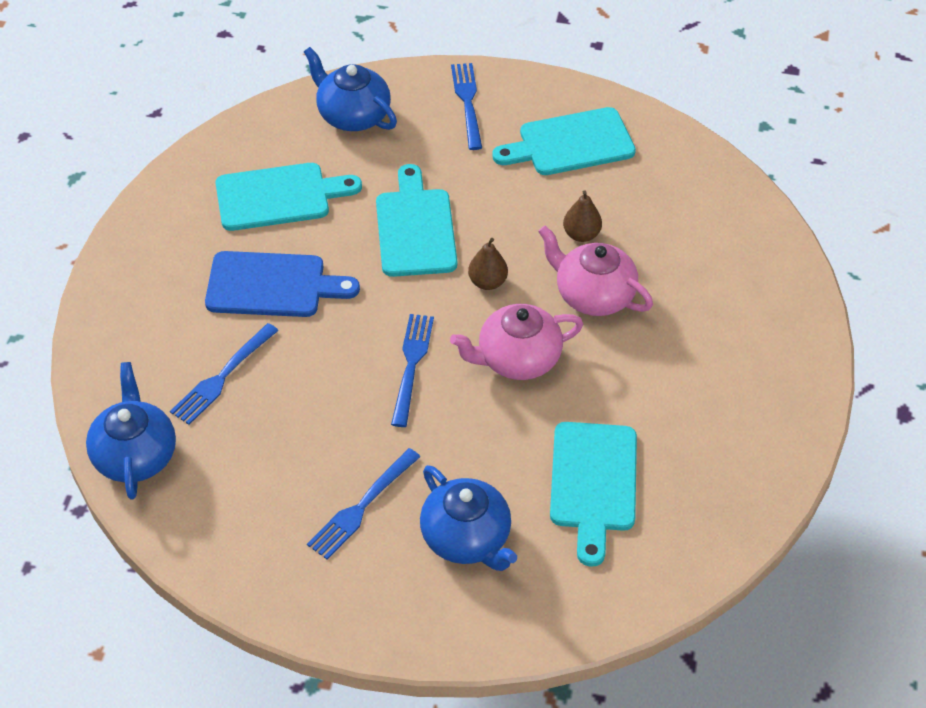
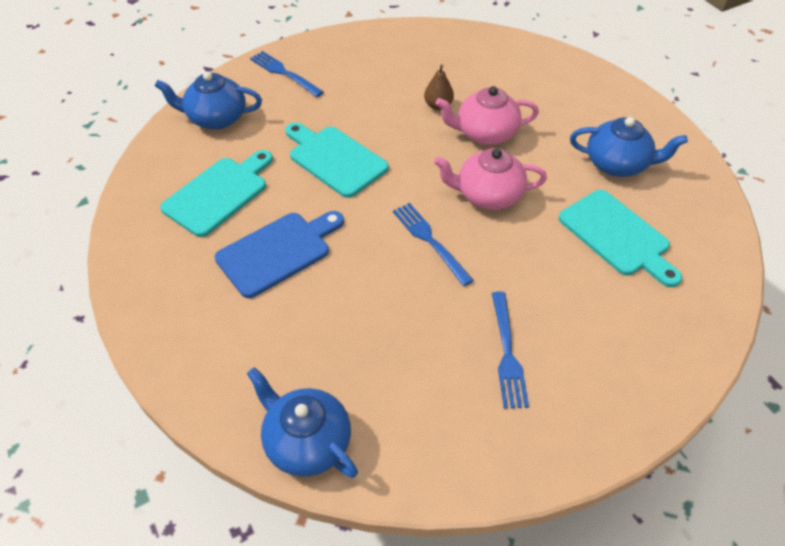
camera: 40 degrees left, 0 degrees up
blue fork [170,323,279,425] -> none
blue teapot [420,465,517,571] -> blue teapot moved to [570,117,688,177]
pink teapot [450,304,583,380] -> pink teapot turned 60 degrees clockwise [434,148,547,210]
brown pear [468,238,508,290] -> none
turquoise cutting board [492,107,636,175] -> none

